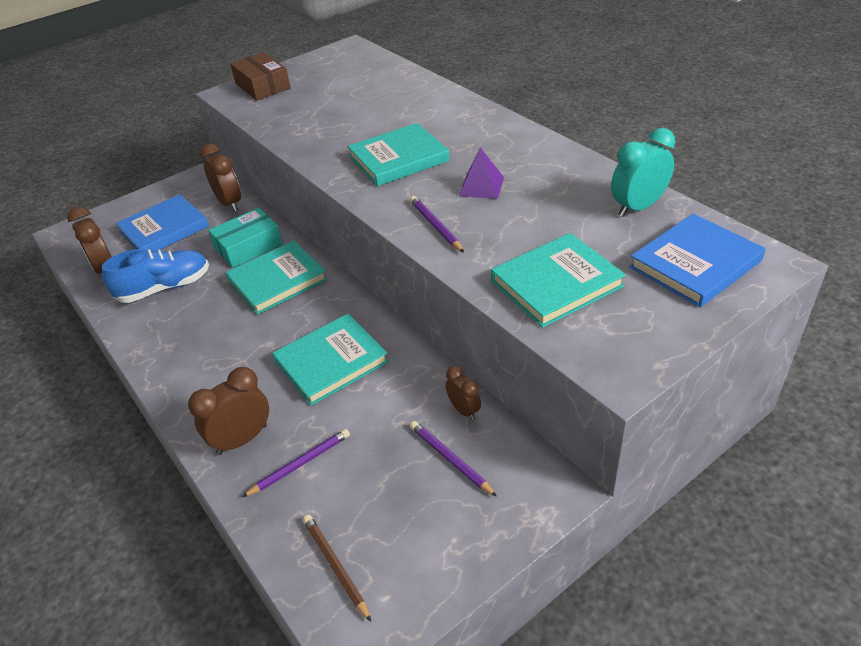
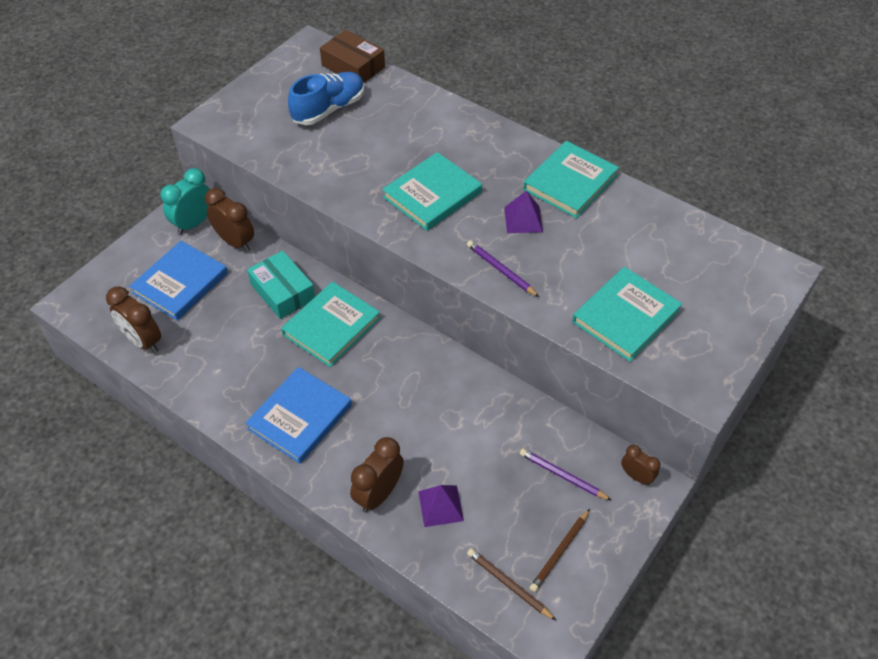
camera: 20 degrees left, 10 degrees up
blue shoe [102,249,209,303] -> blue shoe moved to [288,72,365,125]
turquoise box [208,208,283,268] -> turquoise box turned 75 degrees counterclockwise [247,251,315,319]
brown box [230,52,291,100] -> brown box moved to [320,30,385,83]
purple pencil [242,429,350,497] -> purple pyramid [418,485,464,527]
turquoise book [272,314,389,406] -> turquoise book moved to [523,141,619,218]
brown clock [445,366,481,420] -> brown clock moved to [621,445,660,485]
turquoise clock [611,128,675,217] -> turquoise clock moved to [161,168,210,234]
blue book [629,214,765,307] -> blue book moved to [245,367,352,464]
none -> brown pencil [529,509,590,592]

